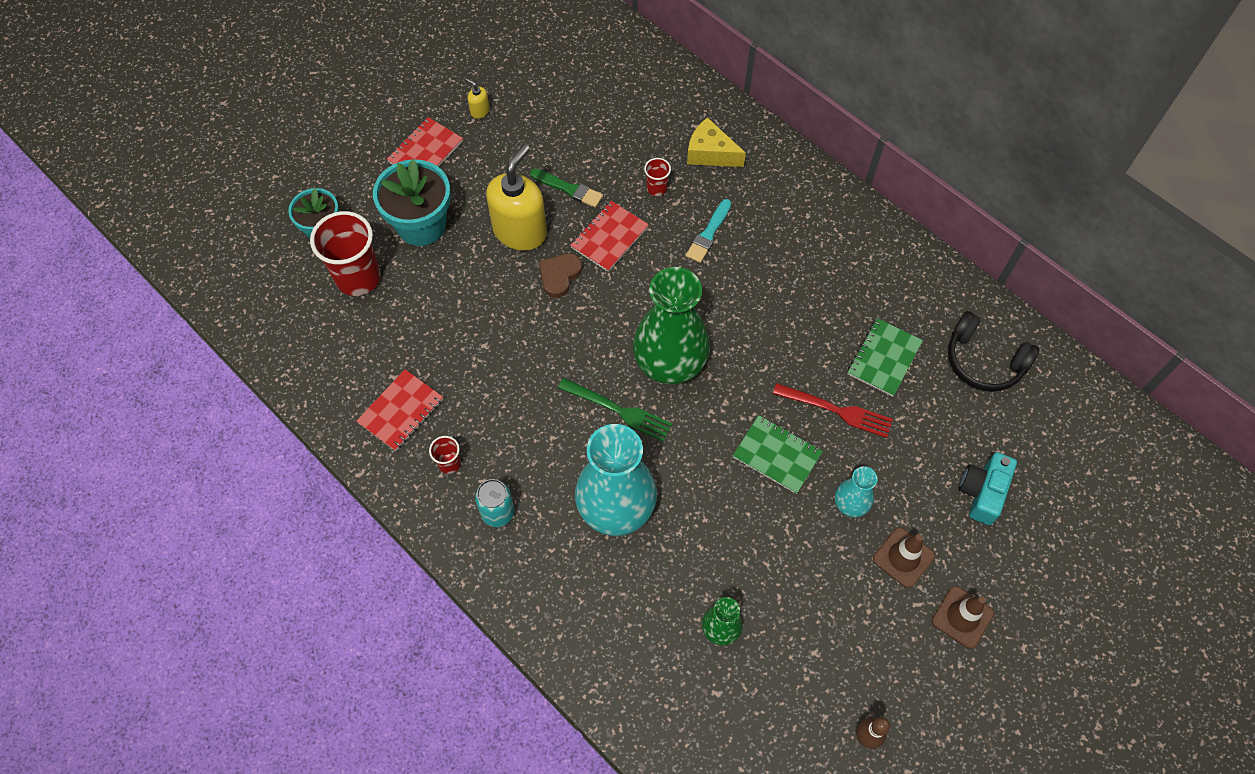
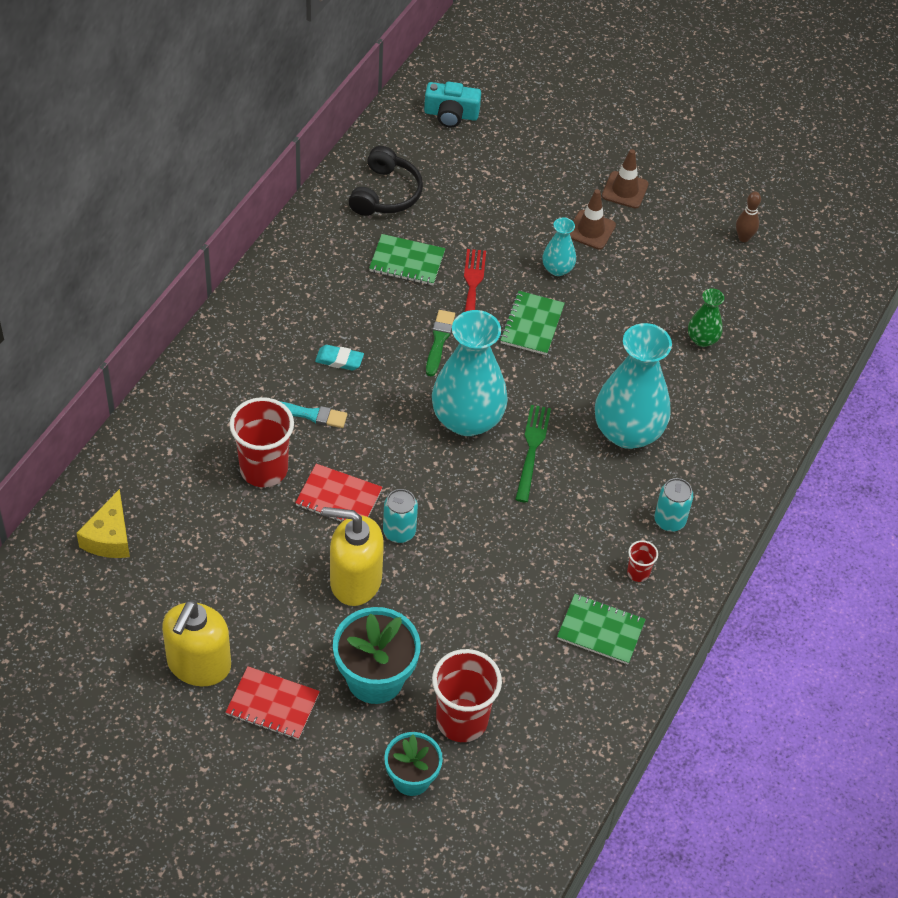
camera: 110 degrees left, 10 degrees down
red notebook [356,369,443,451] -> green notebook [557,594,646,664]
yellow soap dispenser [466,78,490,119] -> yellow soap dispenser [162,600,231,686], size x2.47
green brush [530,169,603,208] -> green brush moved to [426,310,455,377]
brown heart [539,253,582,298] -> turquoise can [383,489,418,543]
green vase [633,267,710,384] -> turquoise vase [432,310,508,436]
red cup [644,158,671,196] -> red cup [229,397,294,487], size x2.15
yellow cheese [687,117,746,167] -> yellow cheese moved to [76,489,130,558]
turquoise camera [959,452,1017,525] -> turquoise camera moved to [424,82,481,128]
none -> turquoise eraser [315,345,364,370]

